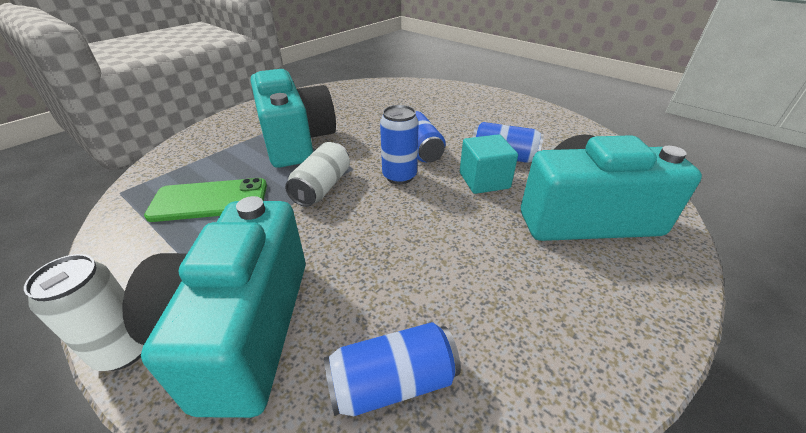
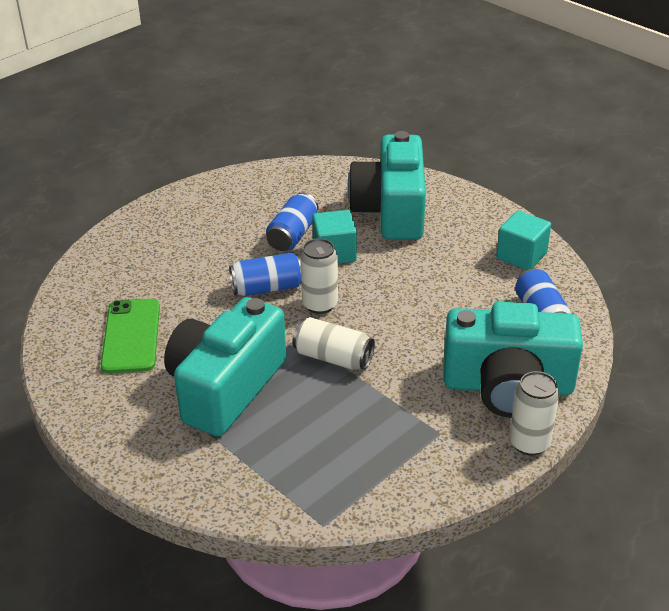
camera: 85 degrees left, 0 degrees up
green phone [144,178,267,222] -> green phone moved to [101,299,160,373]
turquoise camera [251,69,336,168] -> turquoise camera turned 45 degrees counterclockwise [164,297,286,436]
blue can [380,105,419,184] -> white can [300,238,338,314]
none -> turquoise cube [496,210,551,270]

